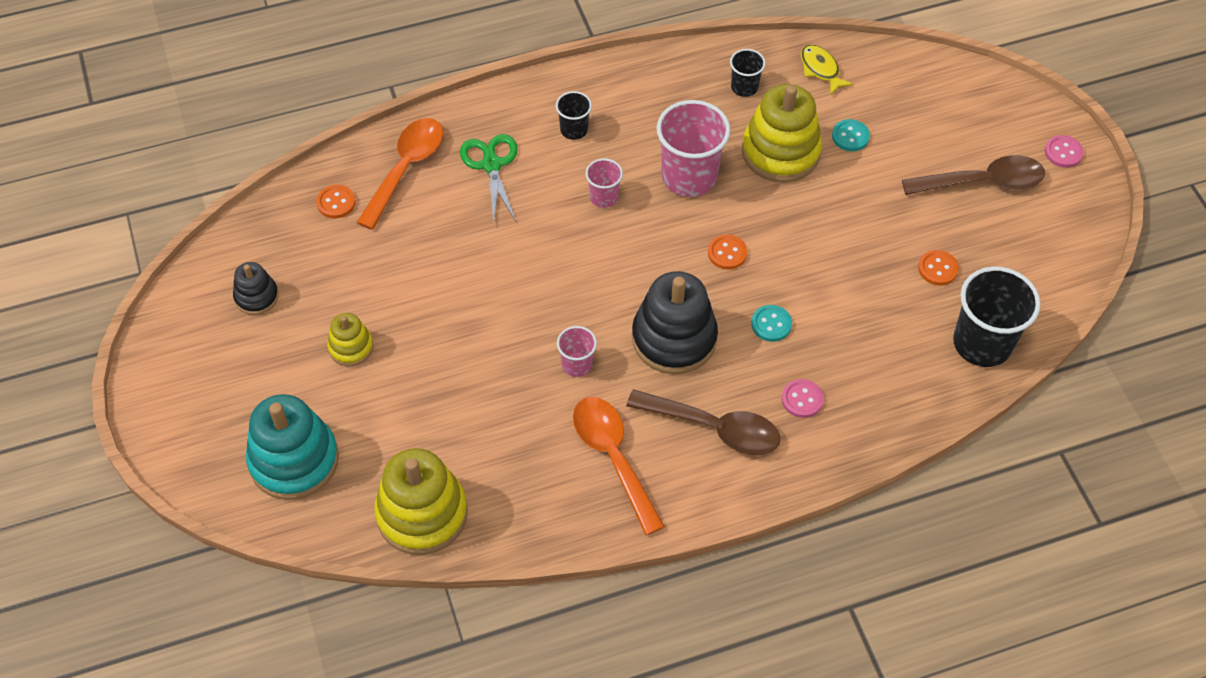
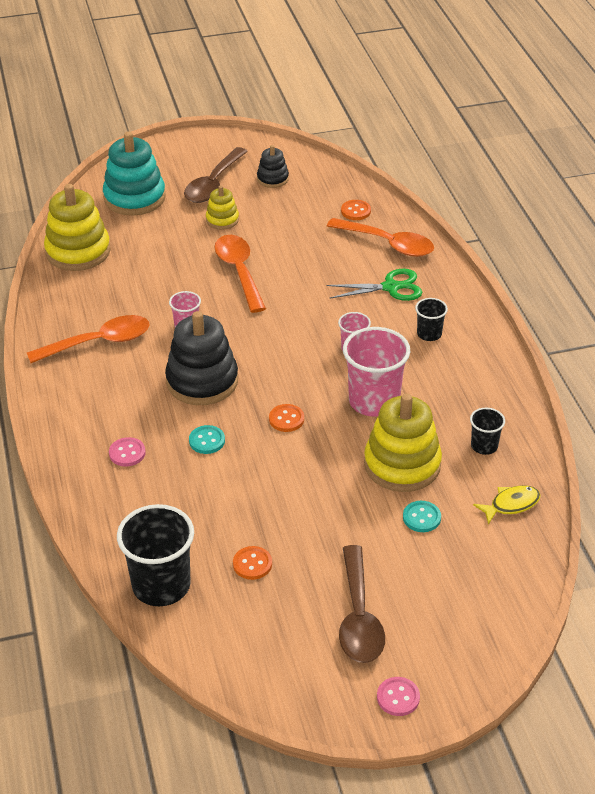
camera: 95 degrees right, 15 degrees down
brown spoon [626,389,780,455] -> brown spoon moved to [184,147,248,203]
none -> orange spoon [215,235,266,313]

